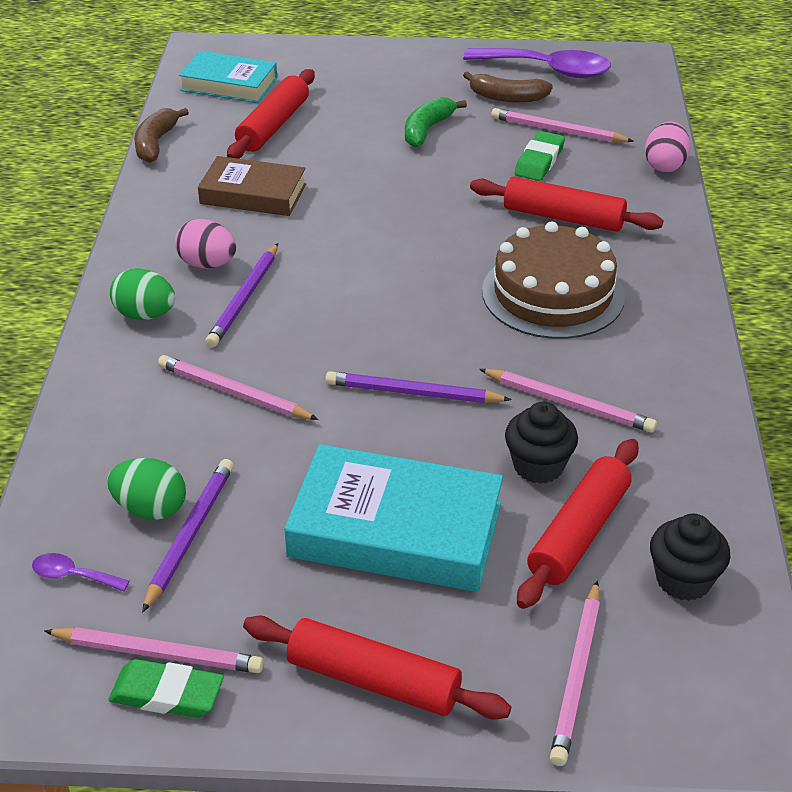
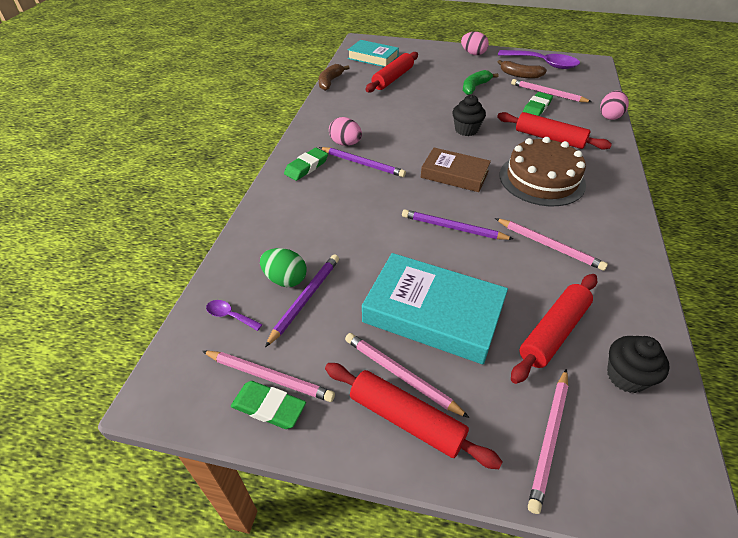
camera: 10 degrees right, 5 degrees up
green egg [110,268,175,320] -> green eraser [284,148,328,181]
pink pencil [158,355,319,420] -> pink pencil moved to [345,333,470,418]
brown book [198,156,306,216] -> brown book moved to [421,148,491,192]
purple pencil [205,243,278,347] -> purple pencil turned 90 degrees counterclockwise [319,147,406,177]
black cupcake [505,402,578,484] -> black cupcake moved to [452,95,486,136]
none -> pink egg [461,32,489,55]

